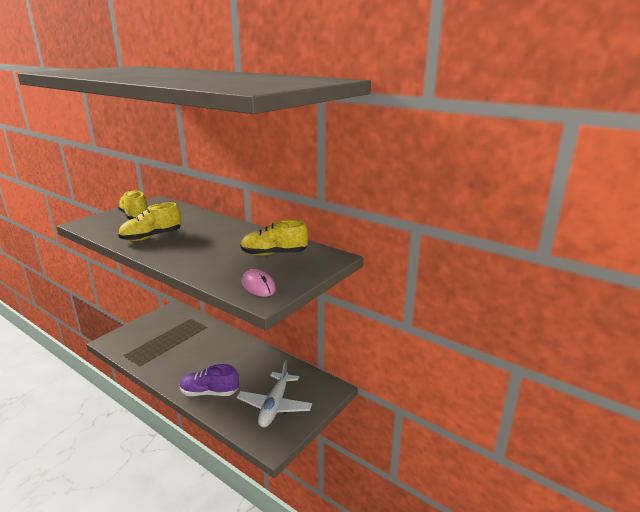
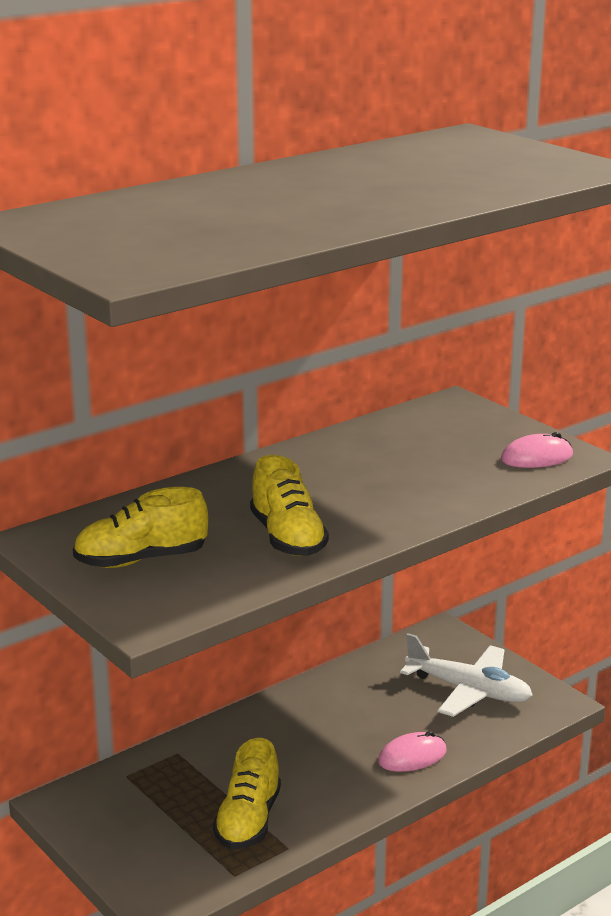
camera: 75 degrees left, 0 degrees up
purple shoe [180,364,239,396] -> pink mouse [378,731,447,772]
yellow shoe [240,220,308,256] -> yellow shoe moved to [213,738,281,849]

